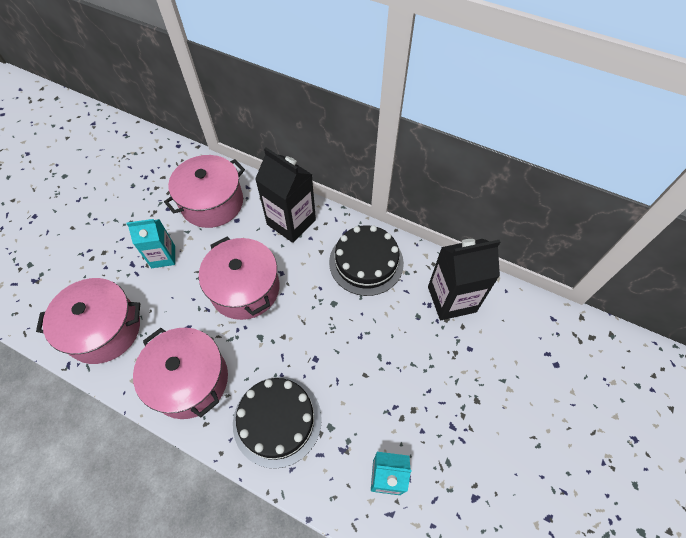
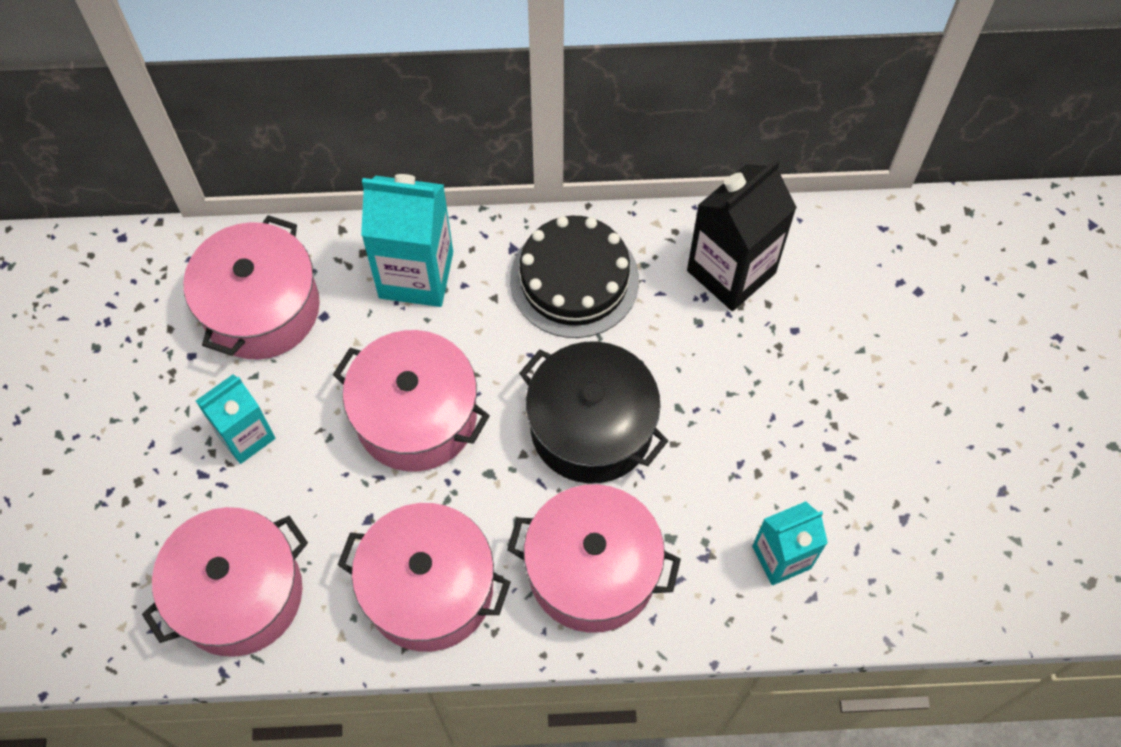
camera: 30 degrees left, 5 degrees up
black cake [233,377,322,469] -> pink pot [507,484,681,633]
black carton [255,148,316,243] -> turquoise carton [361,174,453,307]
none -> black pot [519,341,668,483]

